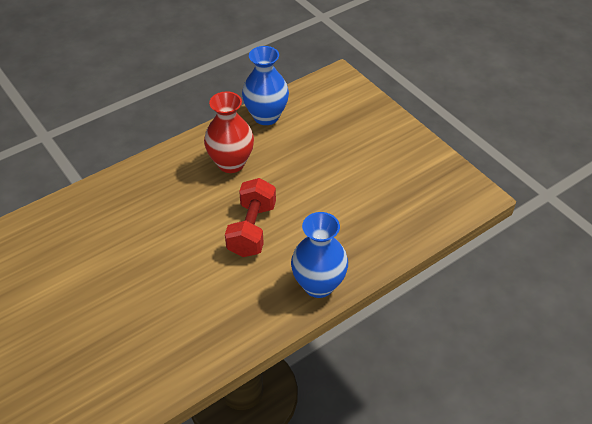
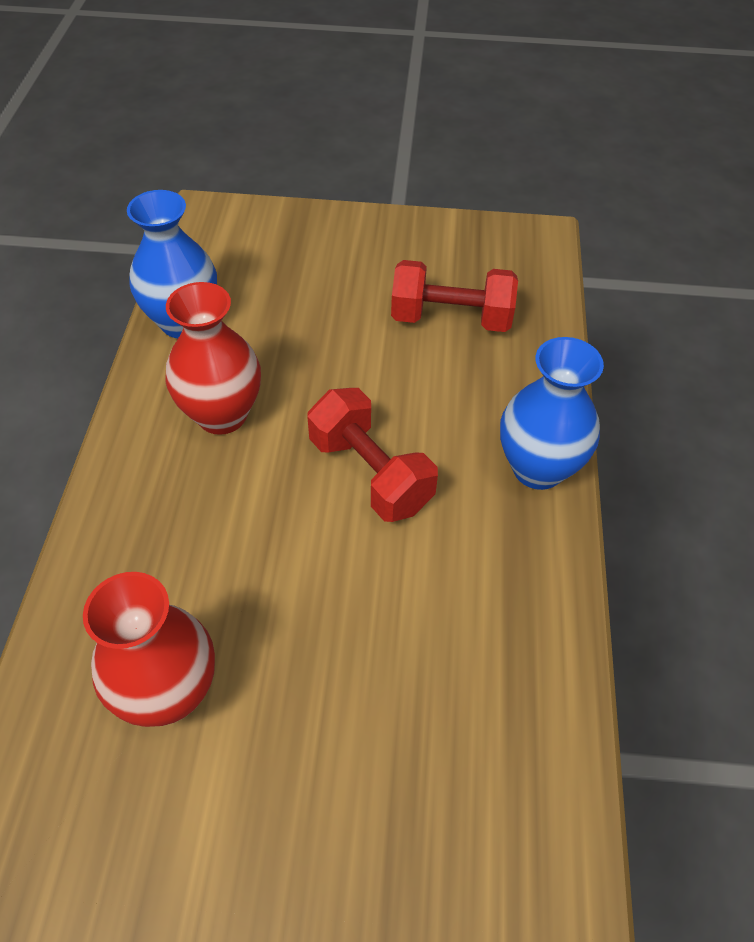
camera: 50 degrees left, 5 degrees up
none -> red vase [83,572,215,727]
none -> red dumbbell [391,260,518,332]

